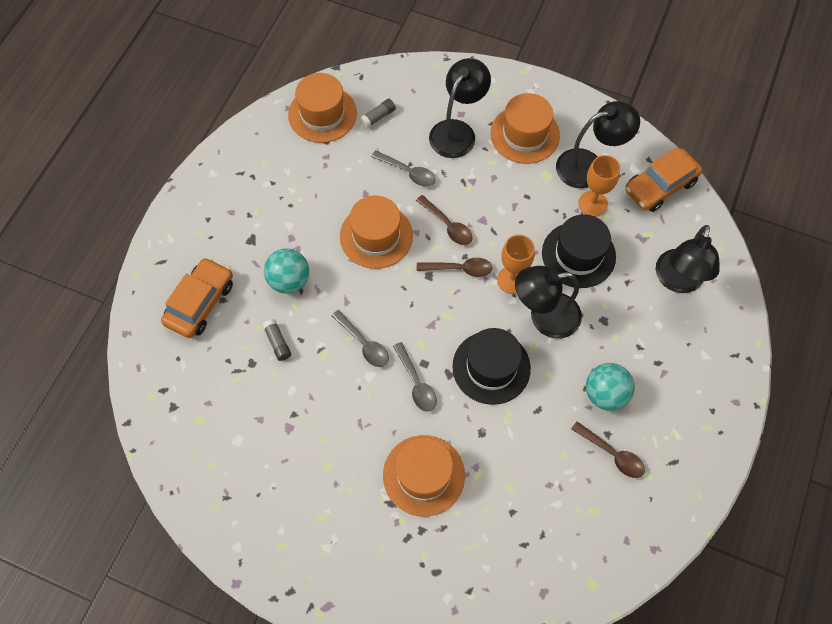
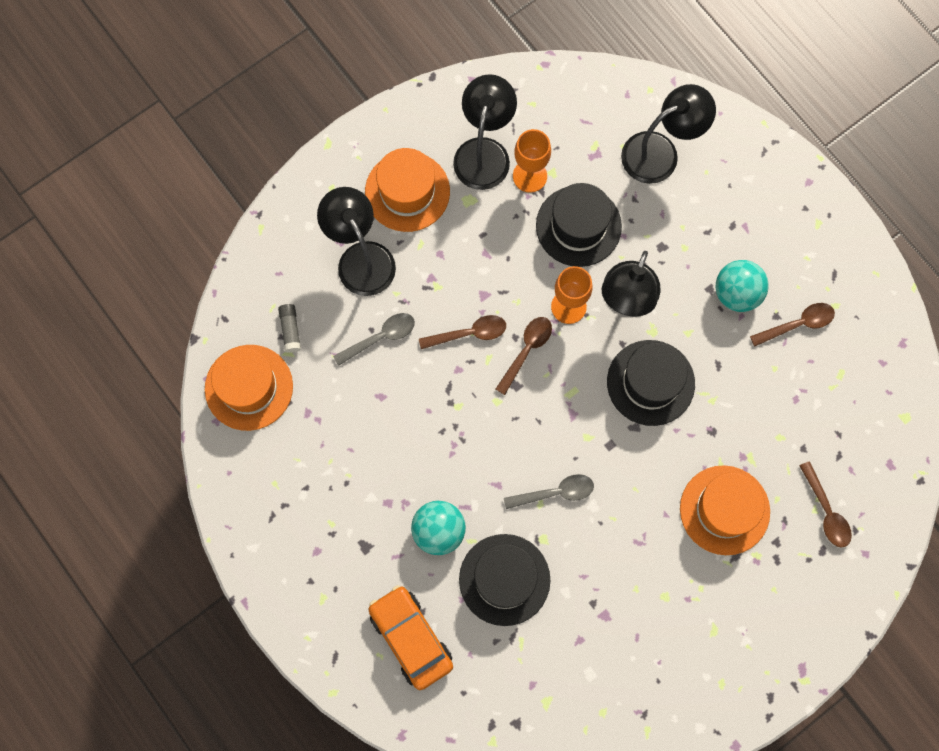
camera: 60 degrees left, 10 degrees up
grey glue stick [262,319,291,361] -> black hat [459,534,550,626]
orange hat [340,195,413,269] -> none
grey spoon [393,342,437,412] -> none
orange car [625,147,702,212] -> none
black lamp [656,225,720,293] -> black lamp turned 75 degrees counterclockwise [621,84,716,184]
none -> brown spoon [799,461,852,548]

